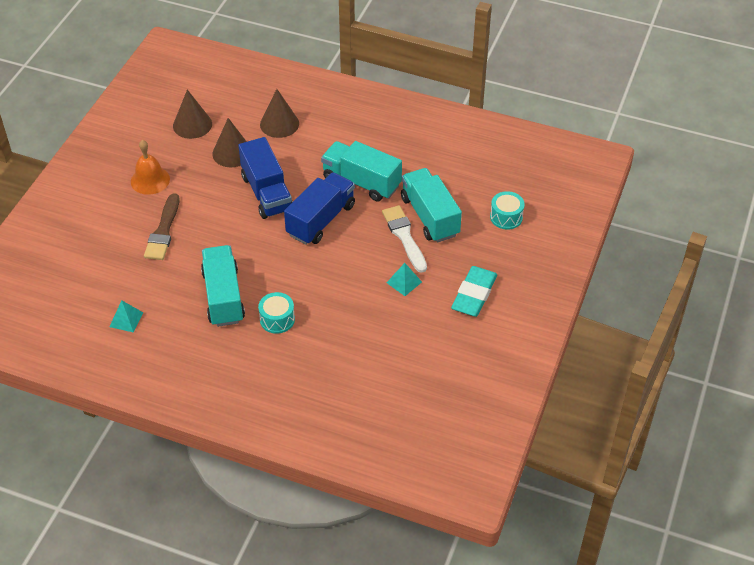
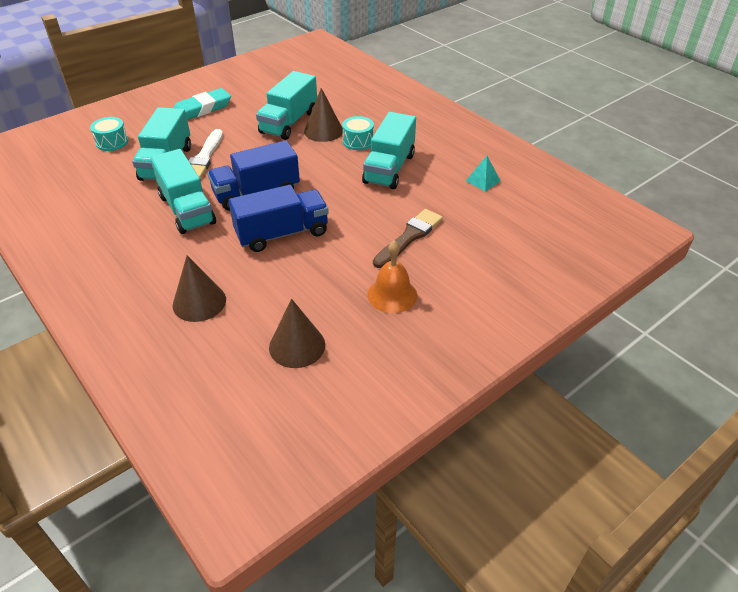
camera: 150 degrees left, 5 degrees down
brown cone [212,118,247,167] -> brown cone moved to [304,88,343,142]
blue truck [238,137,293,219] -> blue truck turned 60 degrees clockwise [229,185,329,252]
turquoise pyramid [387,263,422,296] -> none
none -> turquoise truck [256,71,317,140]

